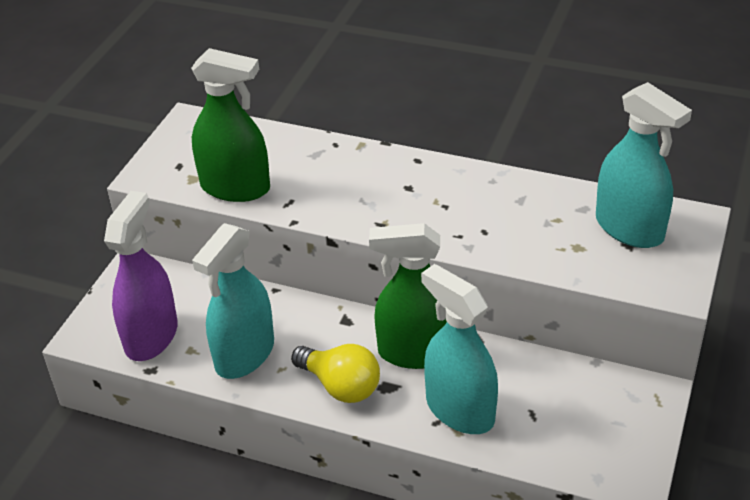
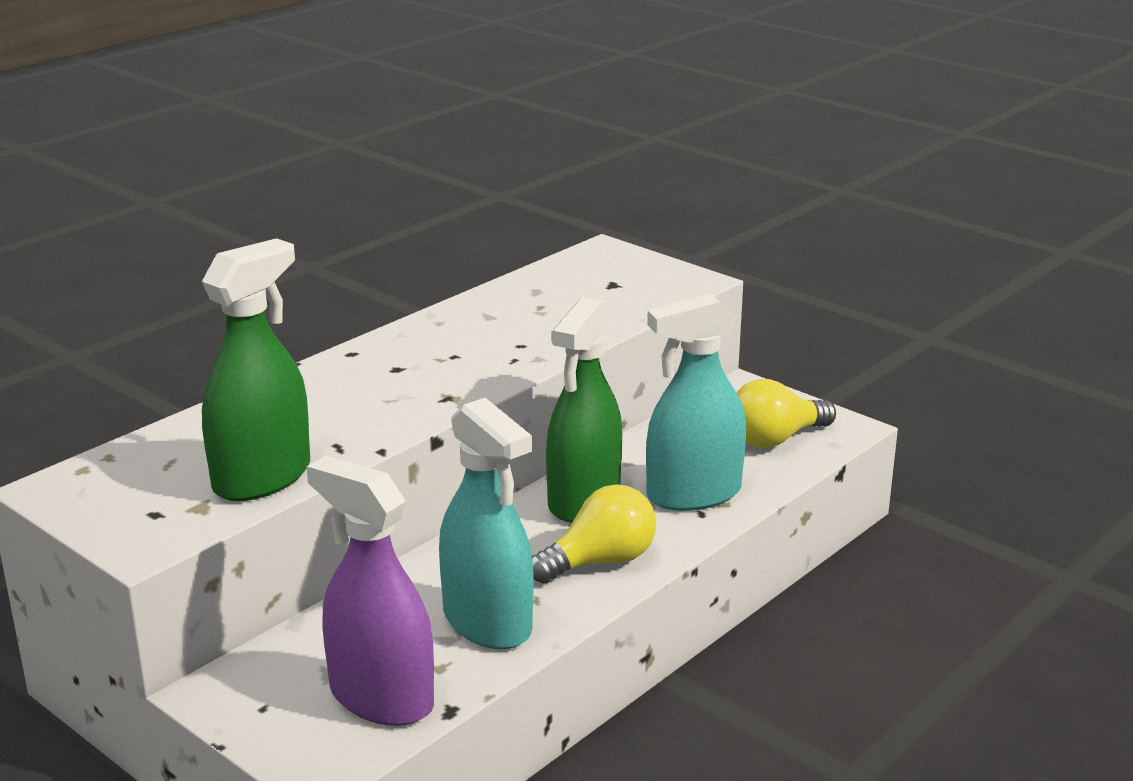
camera: 70 degrees left, 15 degrees down
turquoise spray bottle [596,82,692,248] -> none
none -> yellow light bulb [736,379,836,448]

